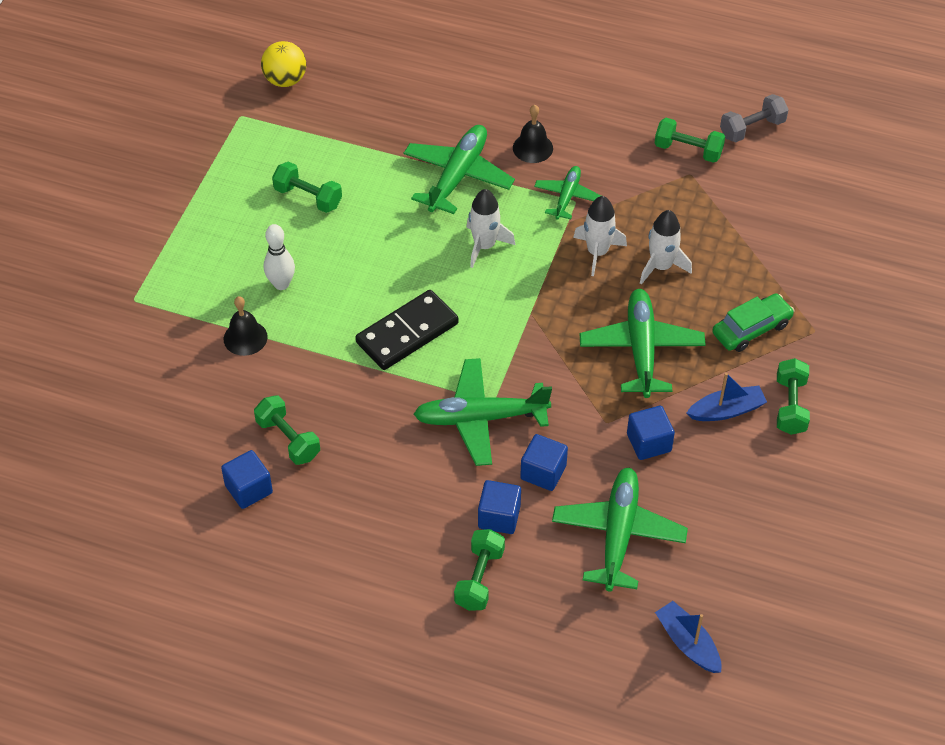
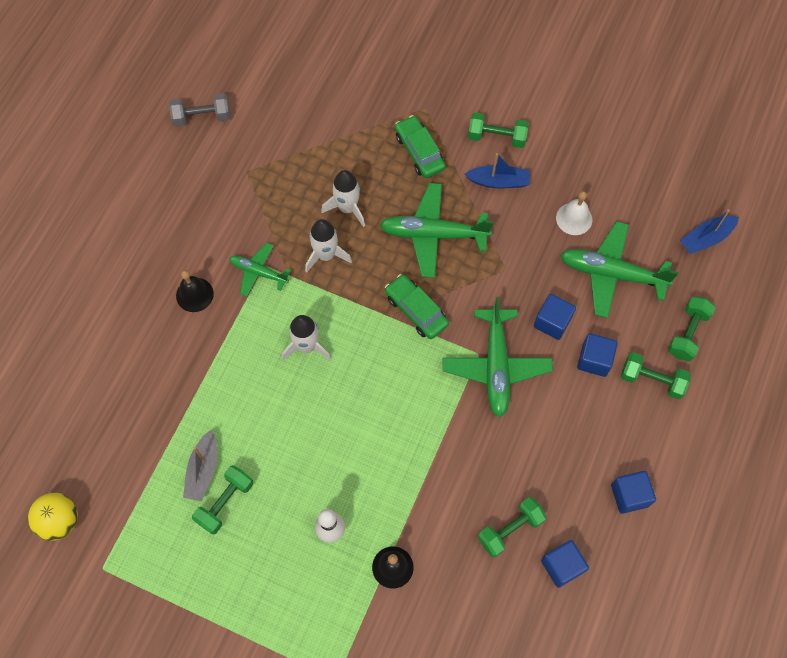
camera: 85 degrees left, 15 degrees up
black domino [355,290,459,370] -> none
green plane [404,125,515,214] -> none
blue cube [627,406,675,460] -> blue cube moved to [611,471,656,514]
green dumbbell [654,118,725,163] -> green dumbbell moved to [668,296,716,361]
blue boat [687,373,767,421] -> blue boat turned 105 degrees clockwise [464,153,530,188]
grey dumbbell [720,94,789,142] -> grey dumbbell turned 75 degrees counterclockwise [169,93,230,127]
none -> grey boat [183,429,217,501]
none -> green car [385,274,449,339]
none -> white bell [556,191,592,235]

